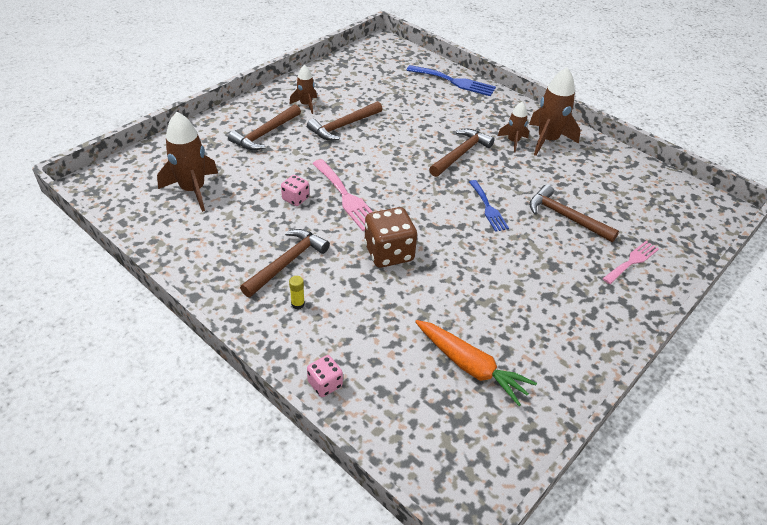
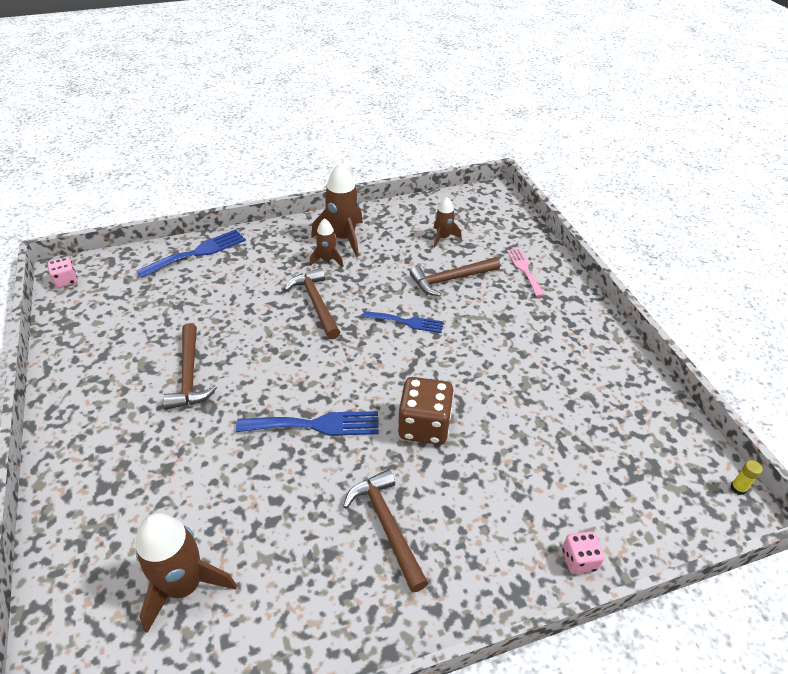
camera: 60 degrees left, 0 degrees up
brown hammer [228,104,301,150] -> none
pink dice [281,175,309,206] -> pink dice moved to [47,257,78,288]
brown rocket [289,65,317,114] -> brown rocket moved to [434,197,462,248]
yellow glue stick [289,276,305,309] -> yellow glue stick moved to [730,460,763,495]
pink fork [312,159,373,231] -> blue fork [236,411,379,436]
orange carrot [415,320,537,406] -> none

